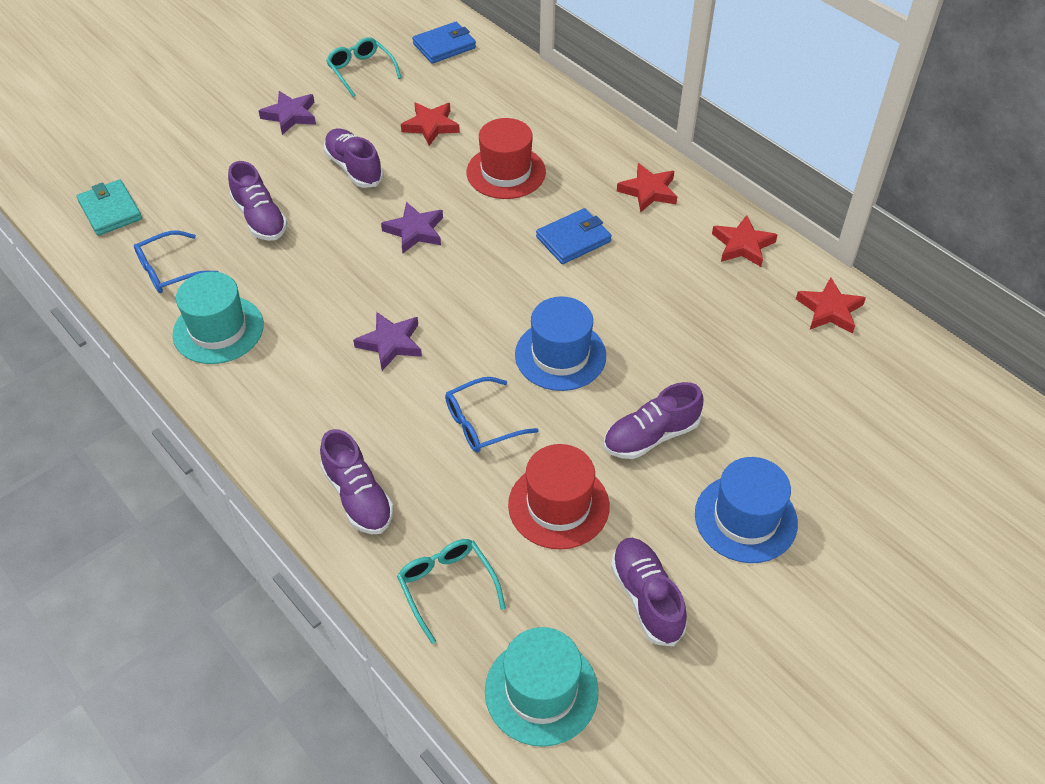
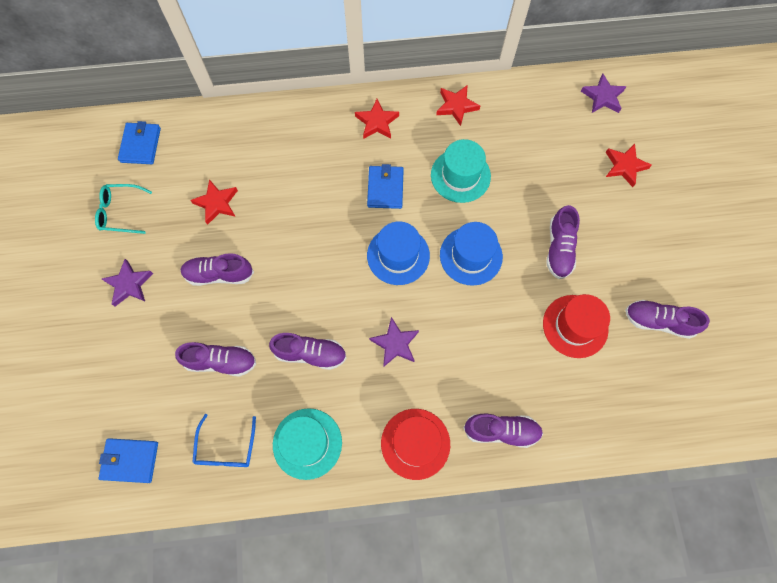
camera: 55 degrees left, 20 degrees up
turquoise wallet [77,179,142,236] -> blue wallet [99,438,158,483]
purple star [381,202,443,253] -> purple star moved to [581,74,627,113]
turquoise glasses [397,539,506,644] -> none
blue glasses [445,377,538,453] -> none
red hat [467,118,546,199] -> red hat moved to [381,409,450,480]
turquoise hat [485,627,598,747] -> turquoise hat moved to [431,139,491,203]
blue hat [695,457,798,563] -> blue hat moved to [367,221,430,285]
red star [796,277,866,334] -> red star moved to [605,144,652,187]
none -> purple shoe [269,333,347,370]

